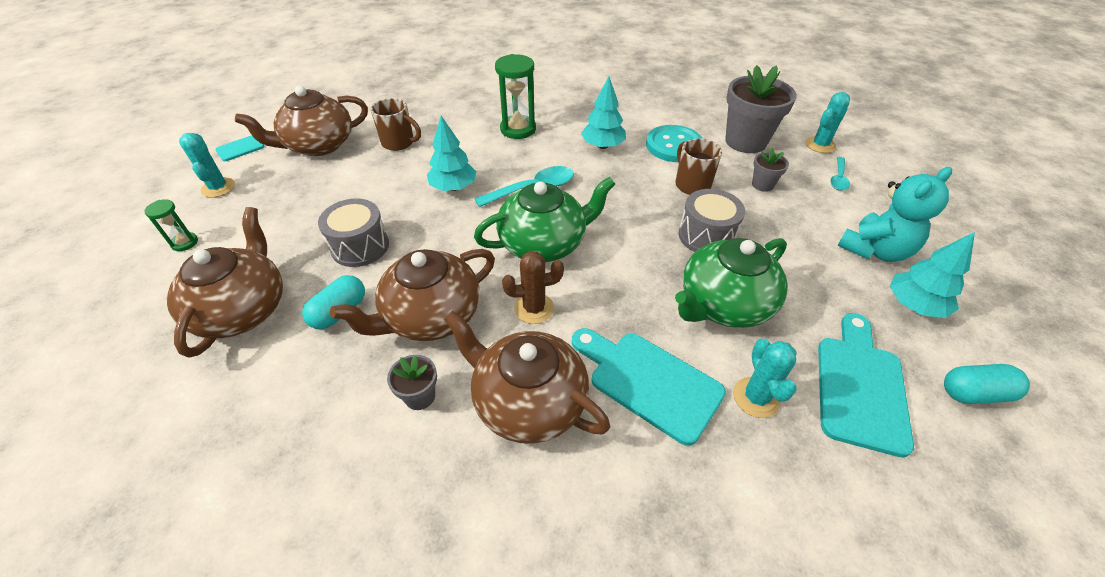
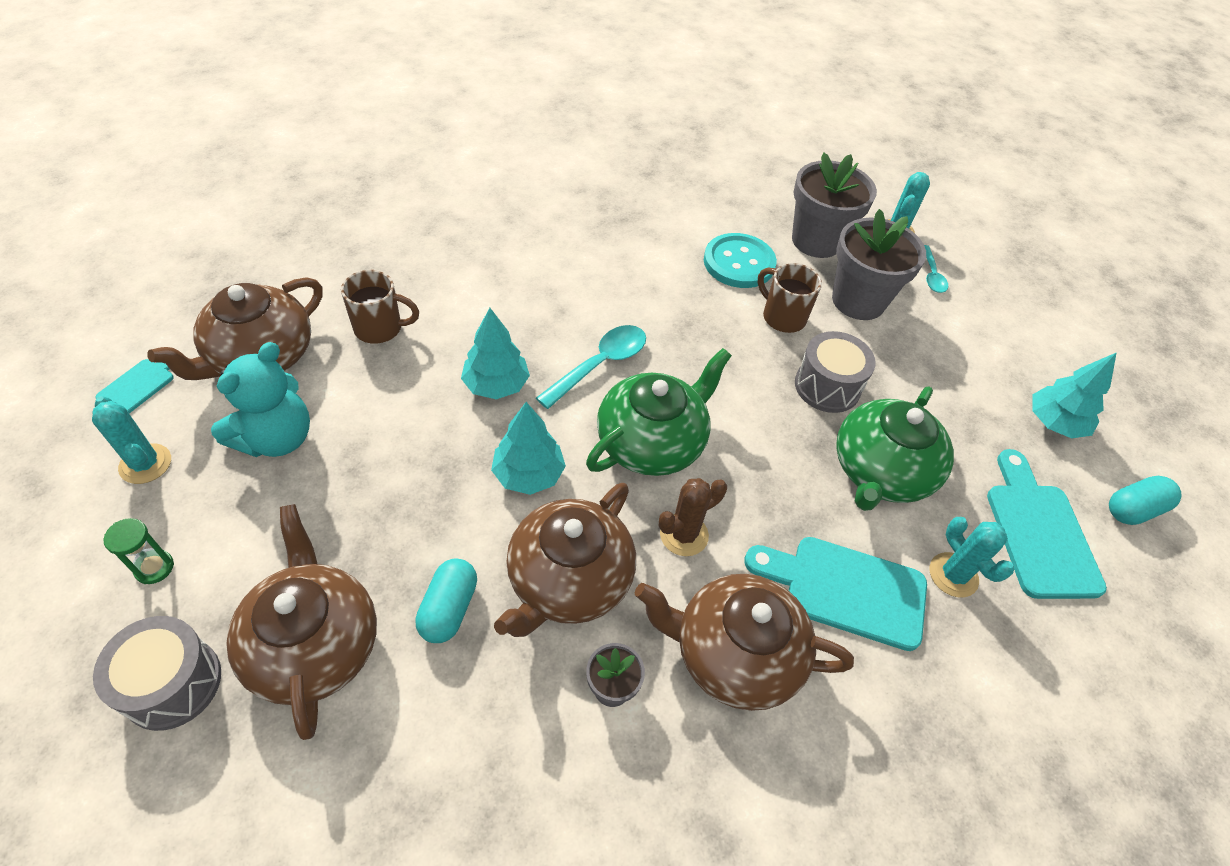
camera: 25 degrees left, 5 degrees up
grey drum [318,198,389,267] -> grey drum moved to [93,616,221,731]
green hourglass [495,54,536,139] -> none
turquoise tree [581,77,626,149] -> turquoise tree moved to [491,402,566,495]
grey flower pot [752,148,789,192] -> grey flower pot [832,209,926,320], size x2.11
turquoise teddy bear [837,167,952,262] -> turquoise teddy bear moved to [211,342,310,457]

